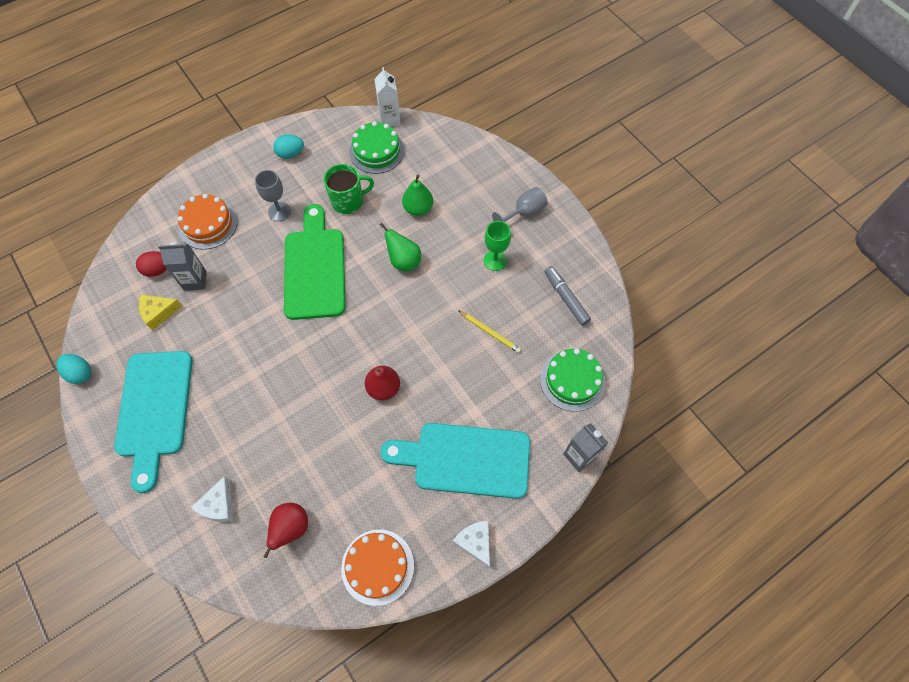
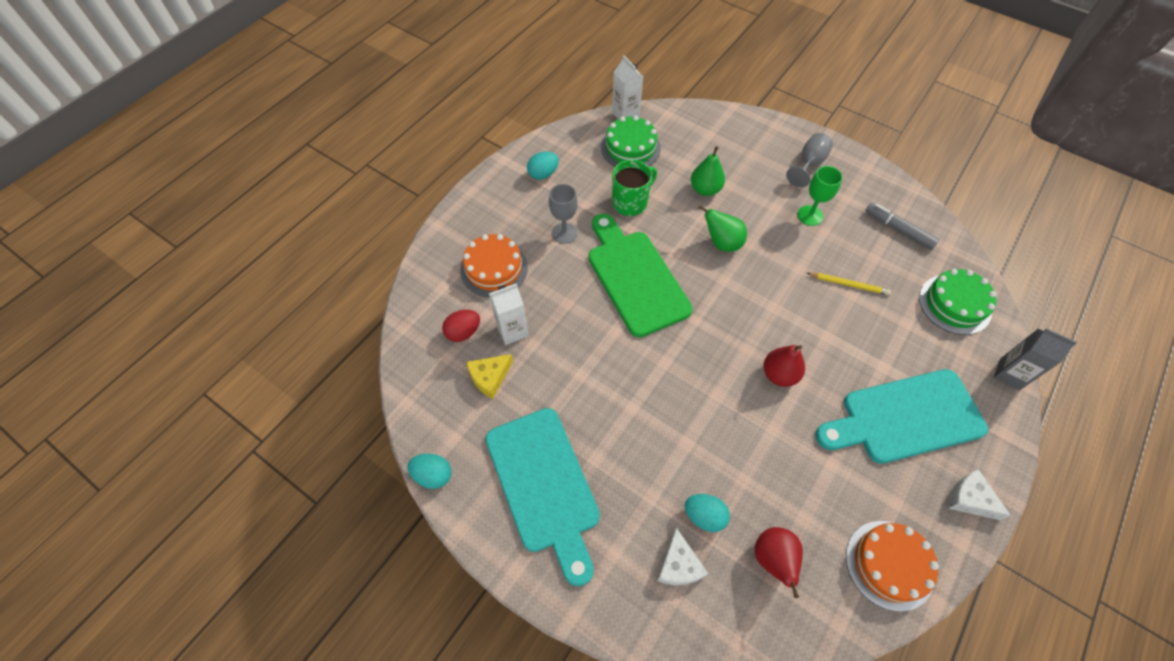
camera: 20 degrees left, 5 degrees down
grey carton [158,242,207,291] -> white carton [489,283,529,345]
none -> turquoise egg [685,494,730,532]

